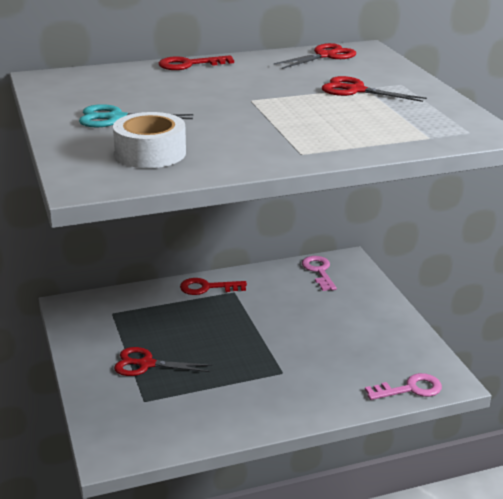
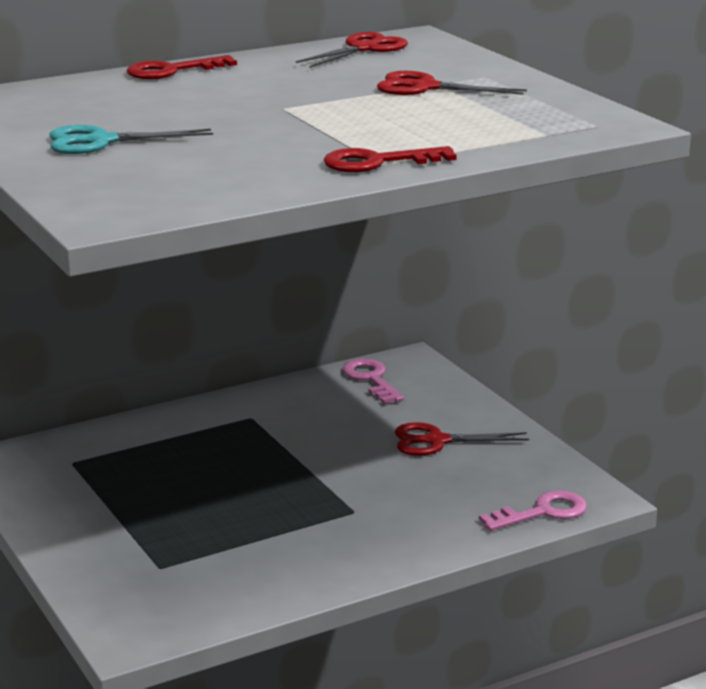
camera: 10 degrees left, 5 degrees down
white tape [113,112,186,168] -> none
red scissors [114,347,212,376] -> red scissors moved to [395,422,529,456]
red key [180,278,247,295] -> red key moved to [324,146,457,172]

